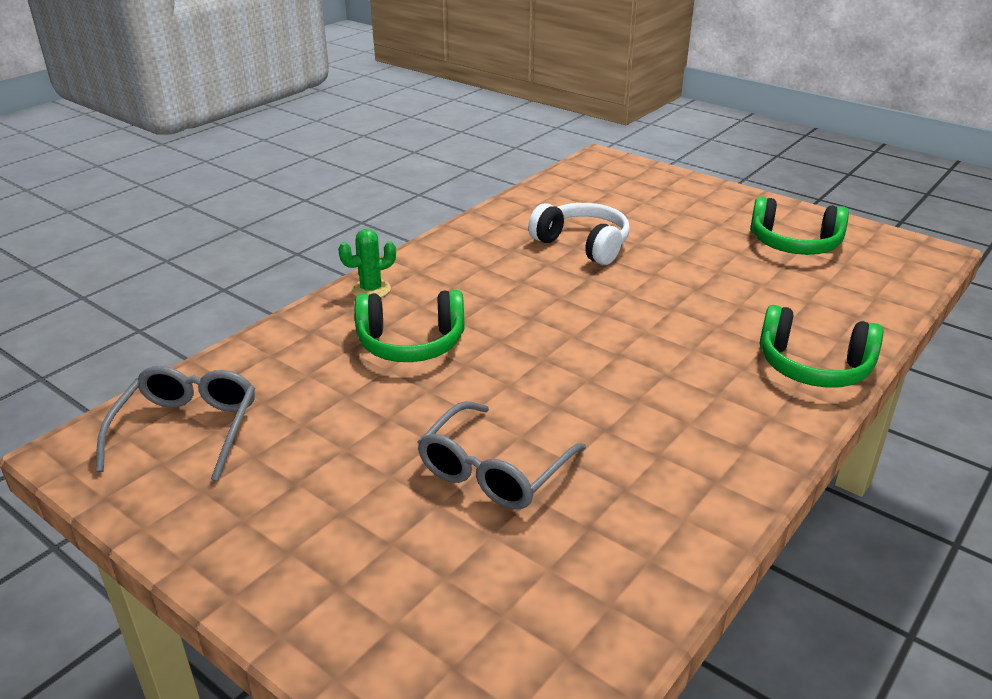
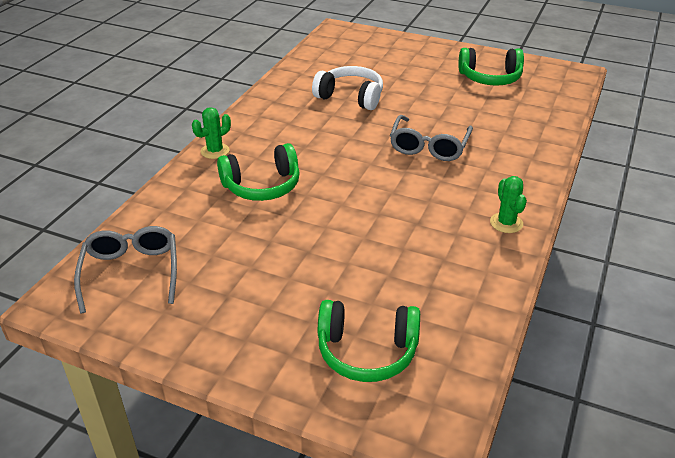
camera: 15 degrees left, 5 degrees up
grey glasses [418,401,586,510] -> grey glasses moved to [390,115,473,161]
green headphones [760,305,883,388] -> green headphones moved to [318,300,420,382]
none -> green cactus [490,176,527,233]

